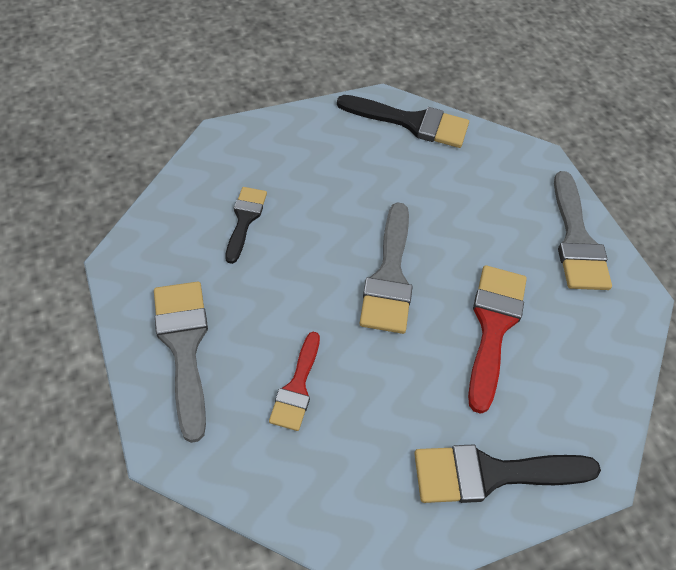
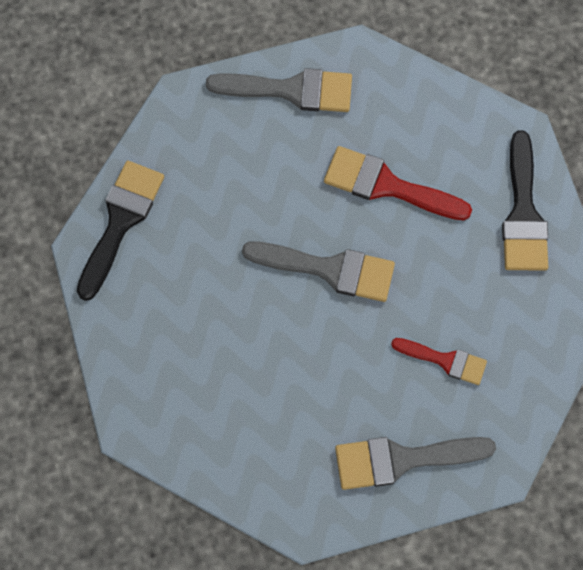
camera: 80 degrees left, 15 degrees up
black brush [225,187,267,264] -> none

